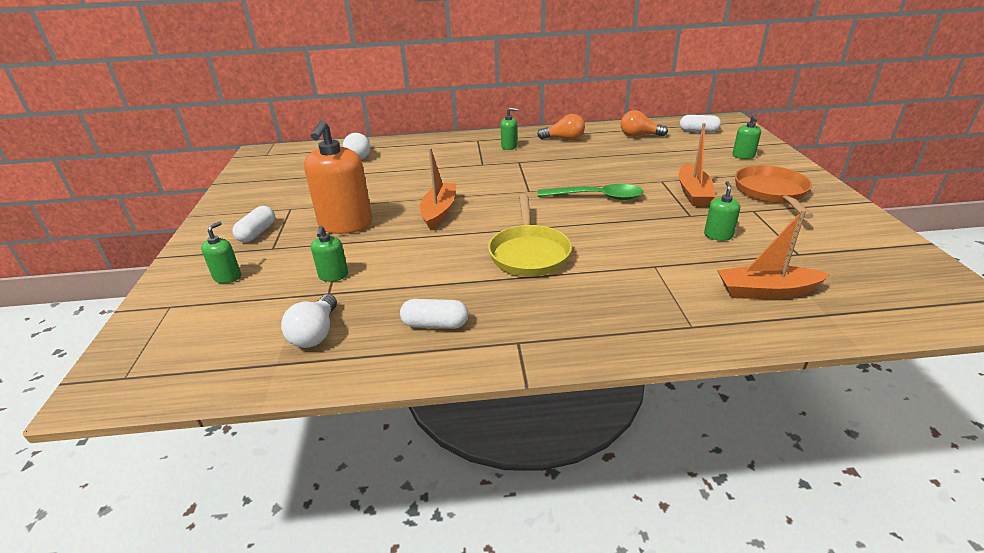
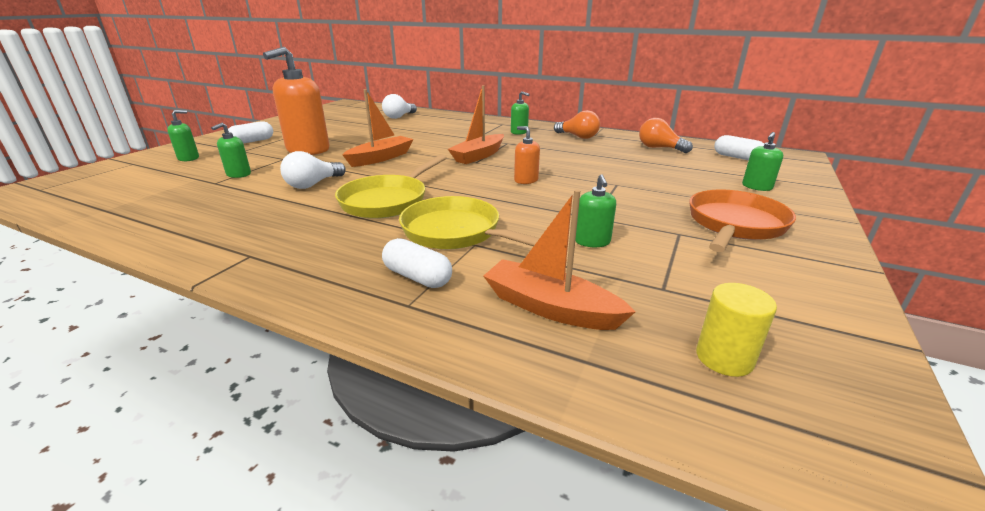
camera: 30 degrees right, 5 degrees down
white light bulb [281,294,337,348] -> white light bulb moved to [280,151,346,189]
white capsule [400,299,468,329] -> white capsule moved to [382,238,452,288]
green spoon [538,184,644,200] -> orange soap dispenser [514,126,540,184]
orange boat [679,123,715,206] -> orange boat moved to [448,86,504,164]
green soap dispenser [704,181,740,241] -> green soap dispenser turned 135 degrees clockwise [575,174,616,247]
none -> yellow pan [399,196,540,249]
none -> yellow cylinder [696,283,777,377]

